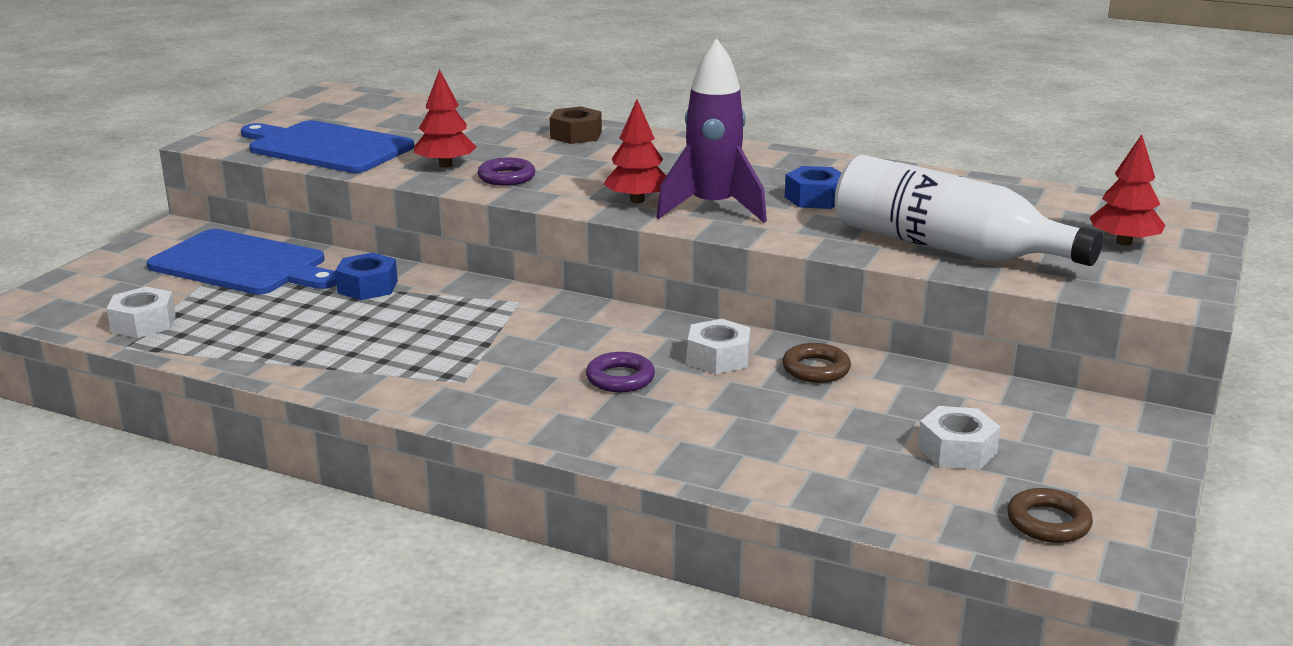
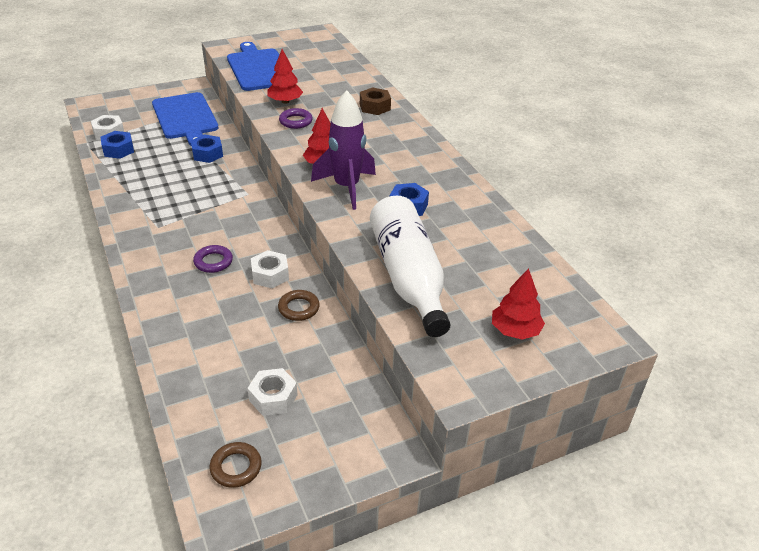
camera: 40 degrees right, 15 degrees up
none -> blue nut [101,131,134,159]

